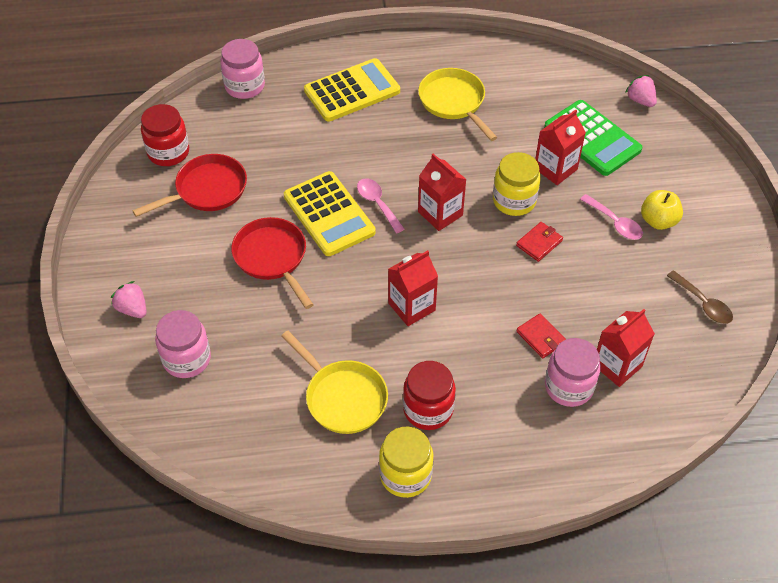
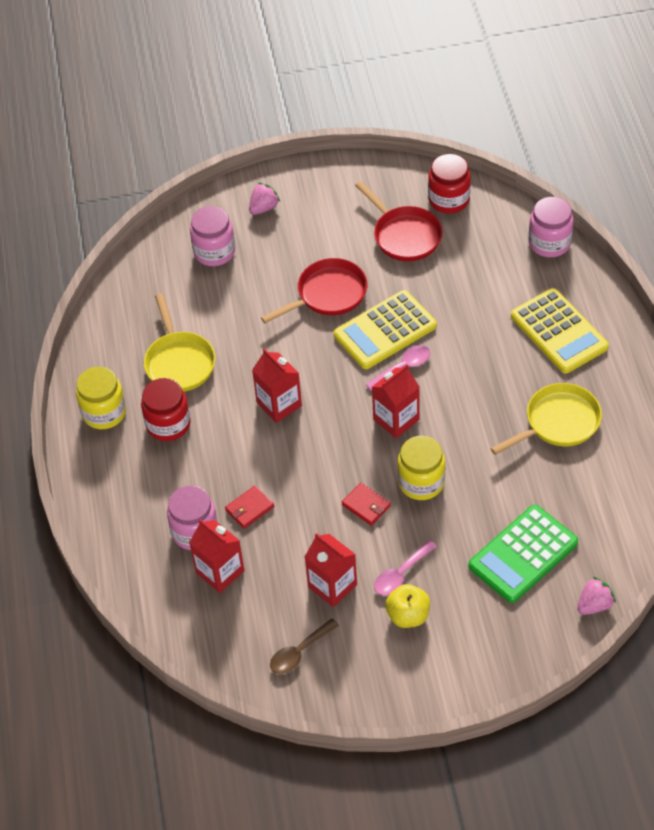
camera: 90 degrees right, 0 degrees up
yellow pan [281,331,388,434] -> yellow pan turned 60 degrees counterclockwise [144,294,215,392]
red carton [535,109,586,185] -> red carton moved to [305,533,357,607]

